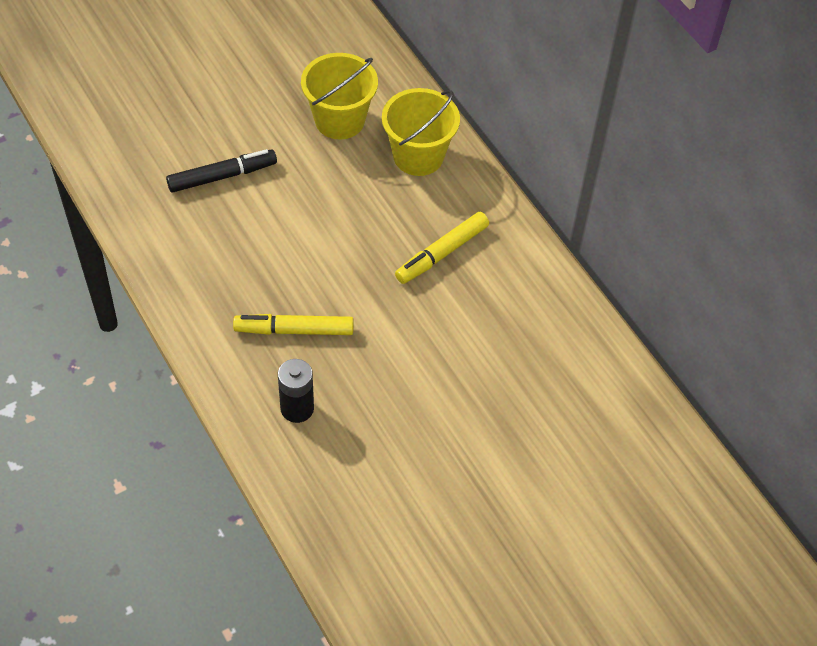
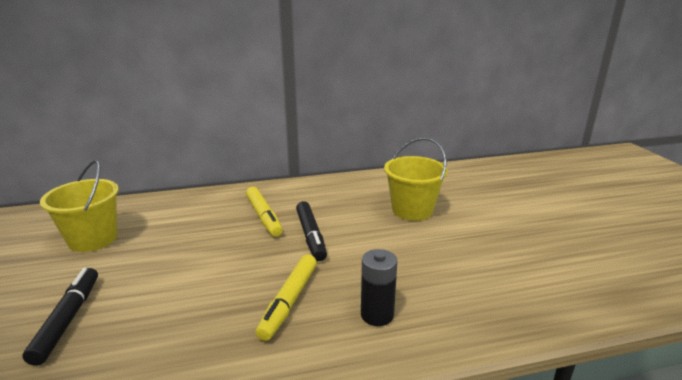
camera: 70 degrees left, 30 degrees down
yellow bucket [382,88,460,176] -> yellow bucket moved to [384,137,448,221]
none -> black marker [296,201,327,261]

